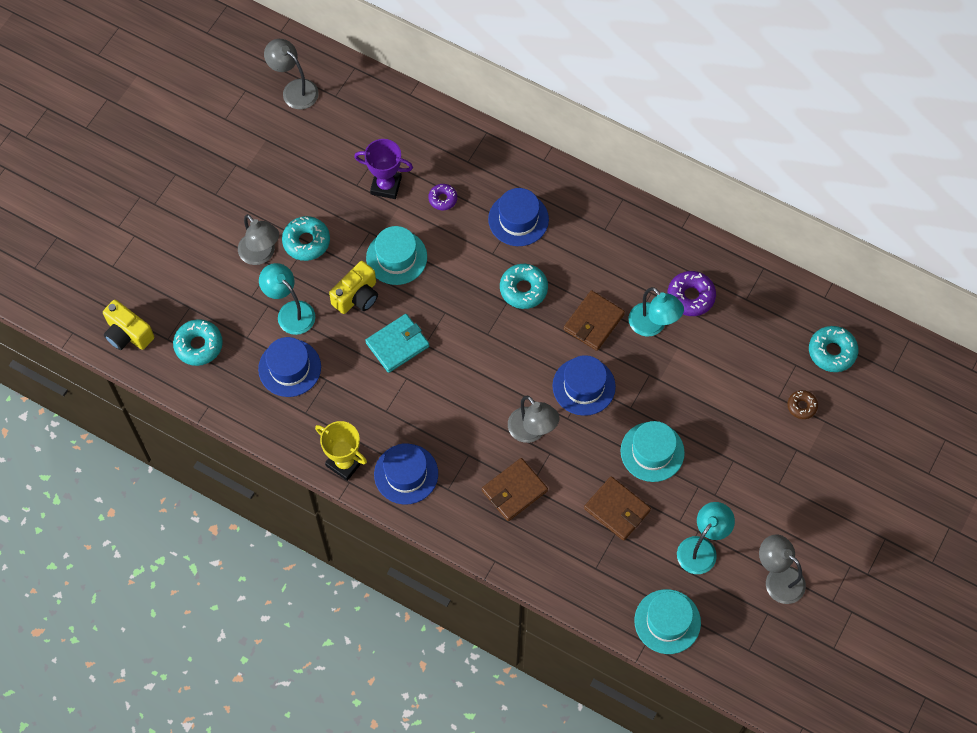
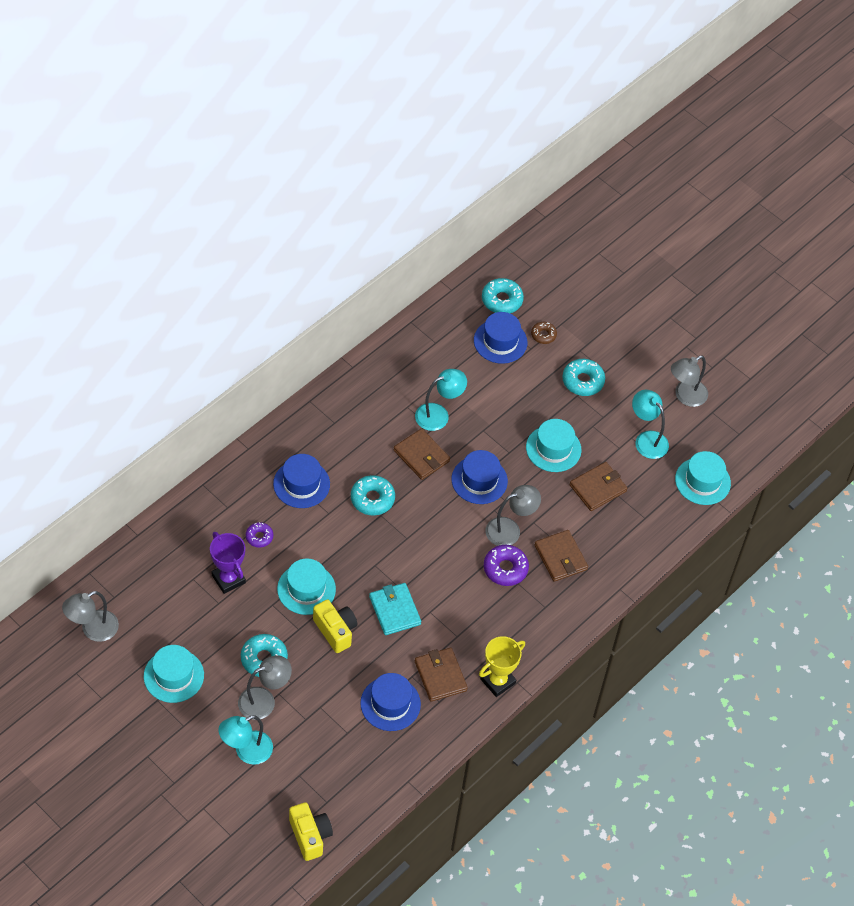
camera: 80 degrees left, 10 degrees down
yellow camera [103,300,154,350] -> yellow camera turned 75 degrees counterclockwise [289,802,333,861]
turquoise donut [173,319,223,366] -> turquoise donut moved to [562,359,605,396]
turquoise lamp [259,263,315,335] -> turquoise lamp moved to [218,715,273,765]
purple trophy [354,139,413,199] -> purple trophy turned 60 degrees counterclockwise [210,532,246,594]
blue hat [374,443,438,505] -> blue hat moved to [474,312,527,364]
purple donut [668,271,716,316] -> purple donut moved to [484,545,529,586]
none -> turquoise hat [144,645,204,703]
none -> brown wallet [415,648,468,702]

